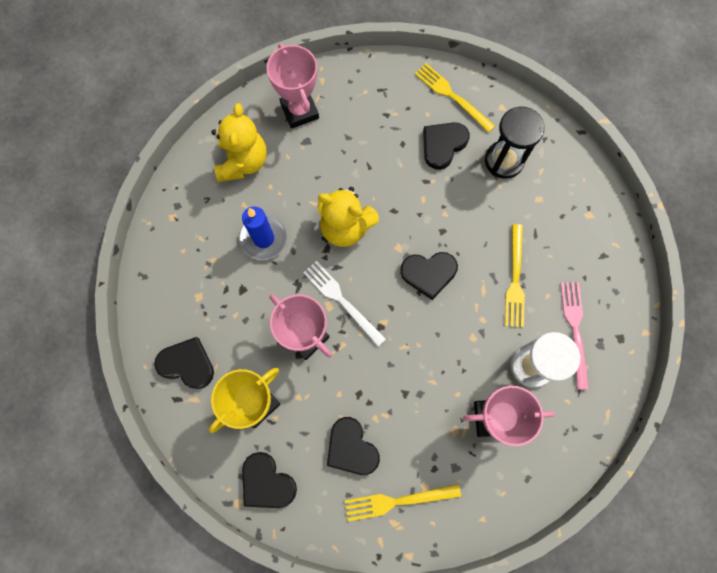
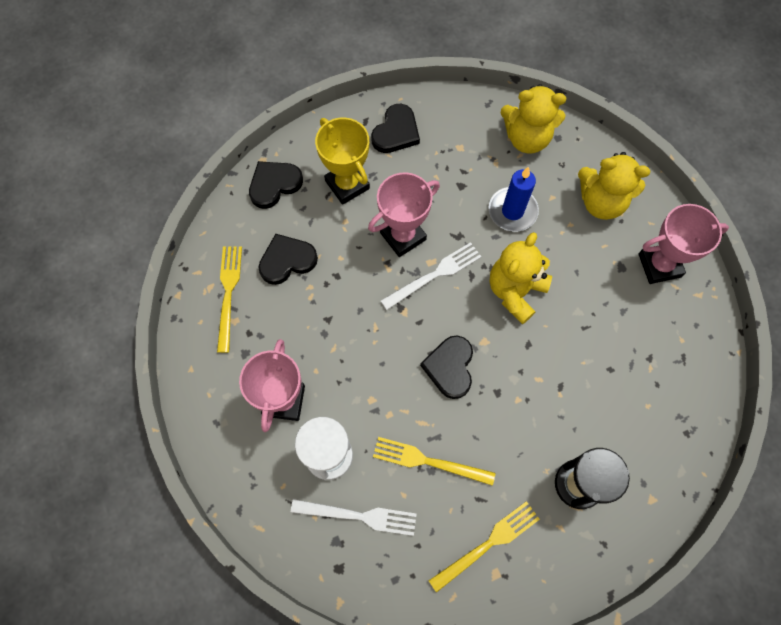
camera: 100 degrees right, 5 degrees down
yellow fork [415,63,495,133] -> yellow fork moved to [429,501,540,593]
black heart [423,122,470,170] -> none
pink fork [560,282,589,390] -> white fork [291,499,417,536]
none -> yellow teddy bear [500,84,566,153]

